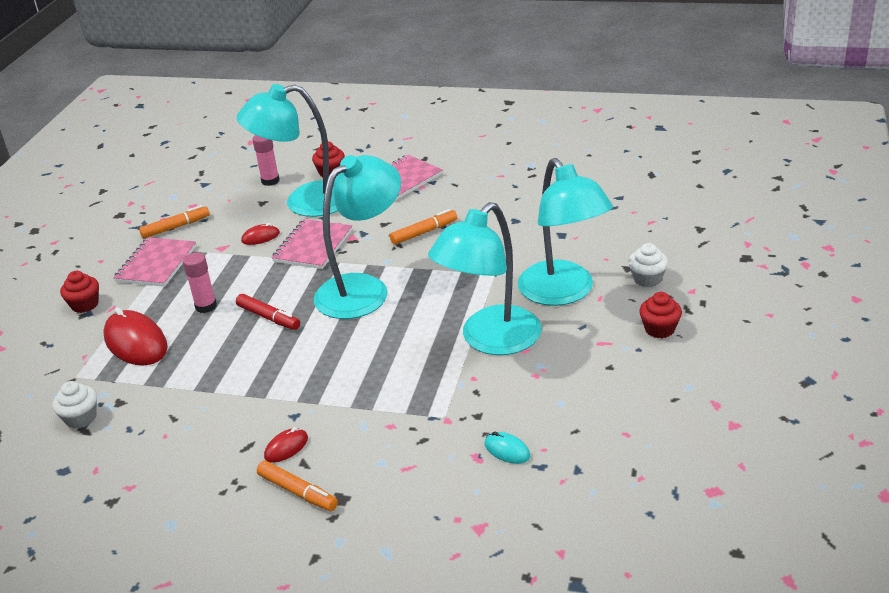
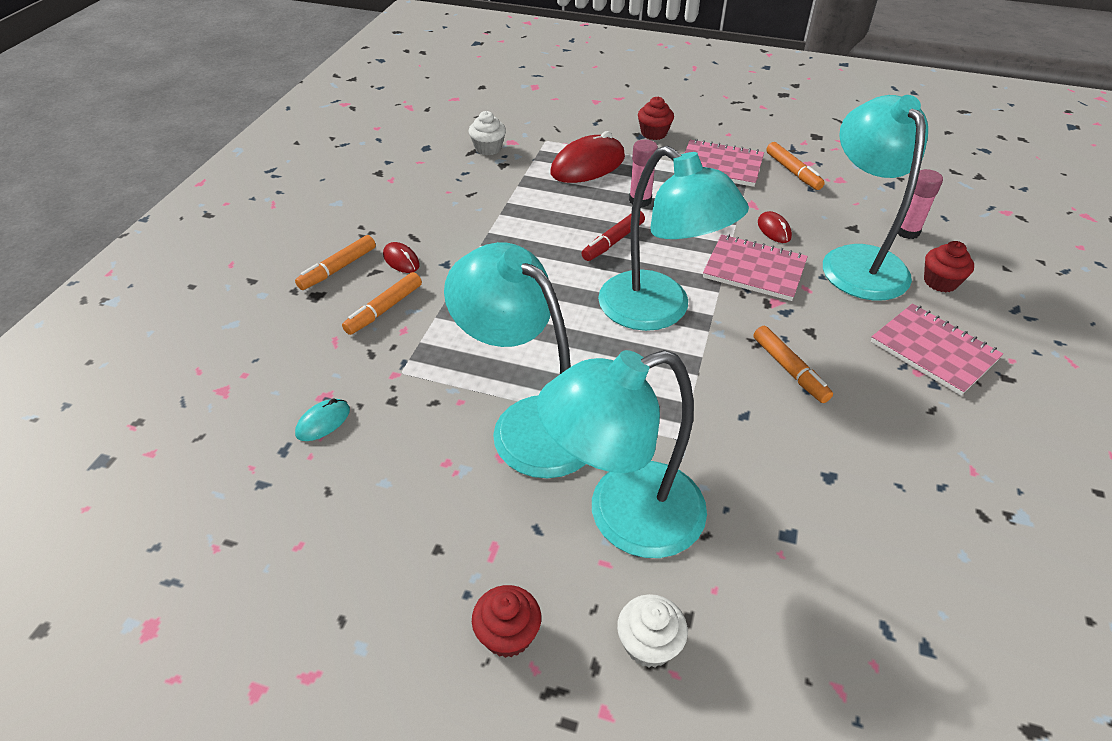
camera: 90 degrees right, 10 degrees up
none -> orange marker [342,272,422,335]

